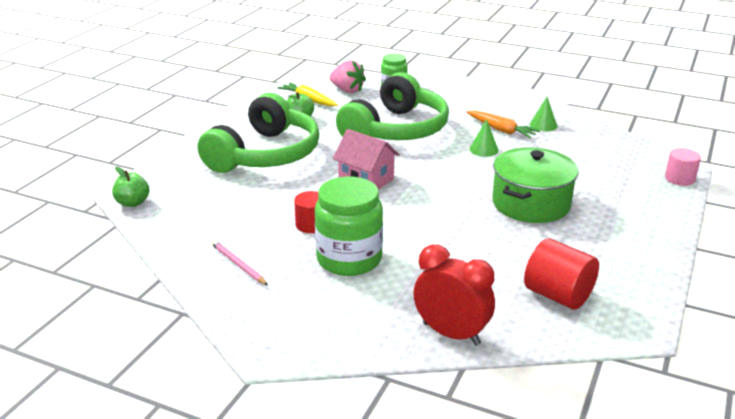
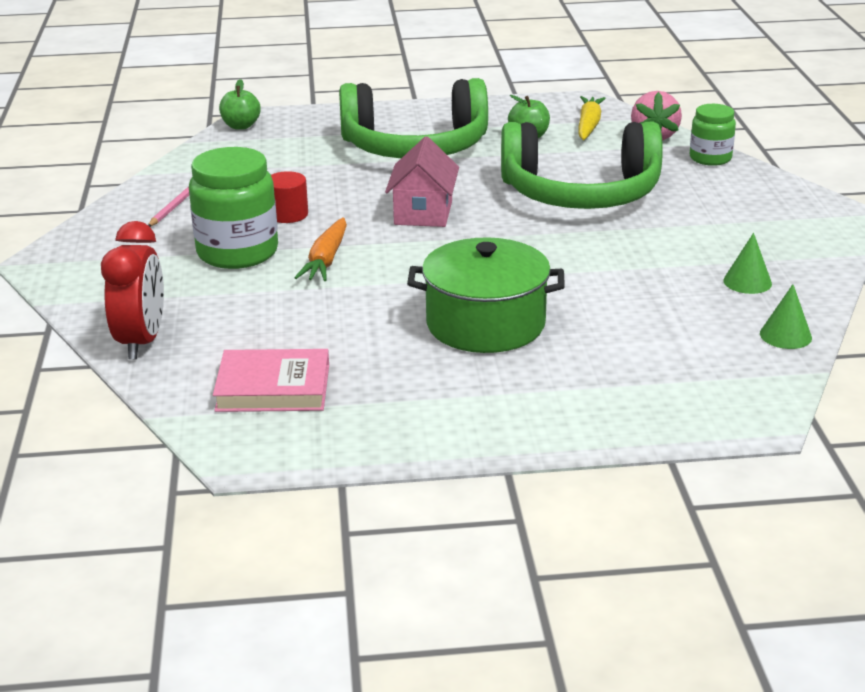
camera: 60 degrees right, 0 degrees up
orange carrot [466,111,540,138] -> orange carrot moved to [294,217,347,281]
green cone [469,119,499,157] -> green cone moved to [760,284,812,349]
red cylinder [524,239,599,310] -> pink book [213,349,329,412]
pink cylinder [665,148,701,186] -> none

